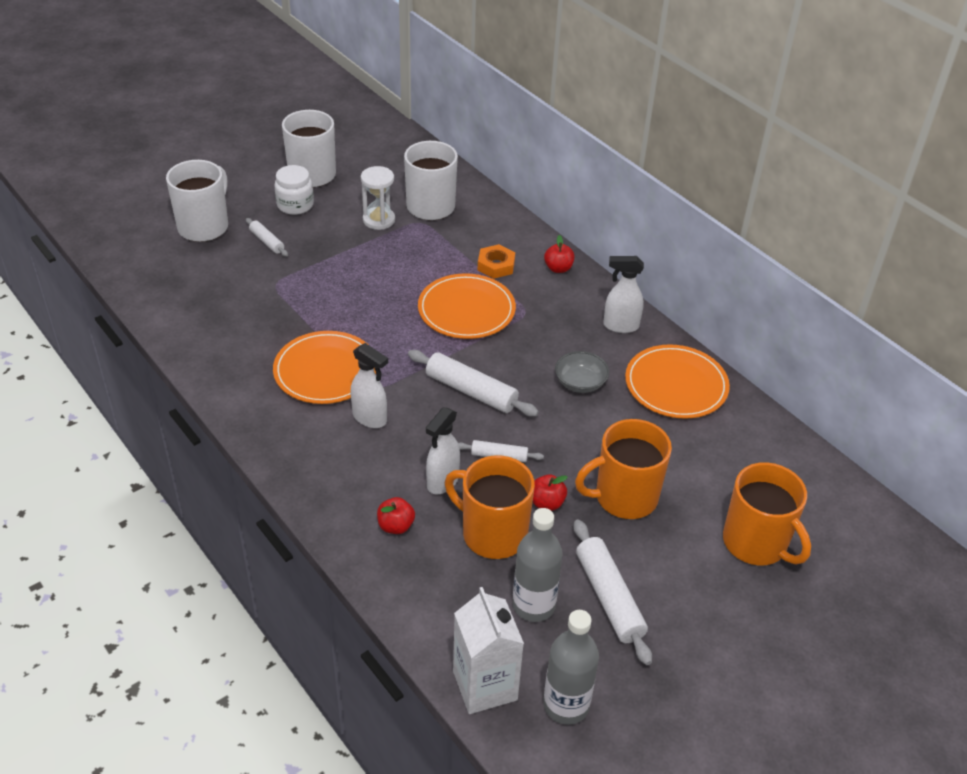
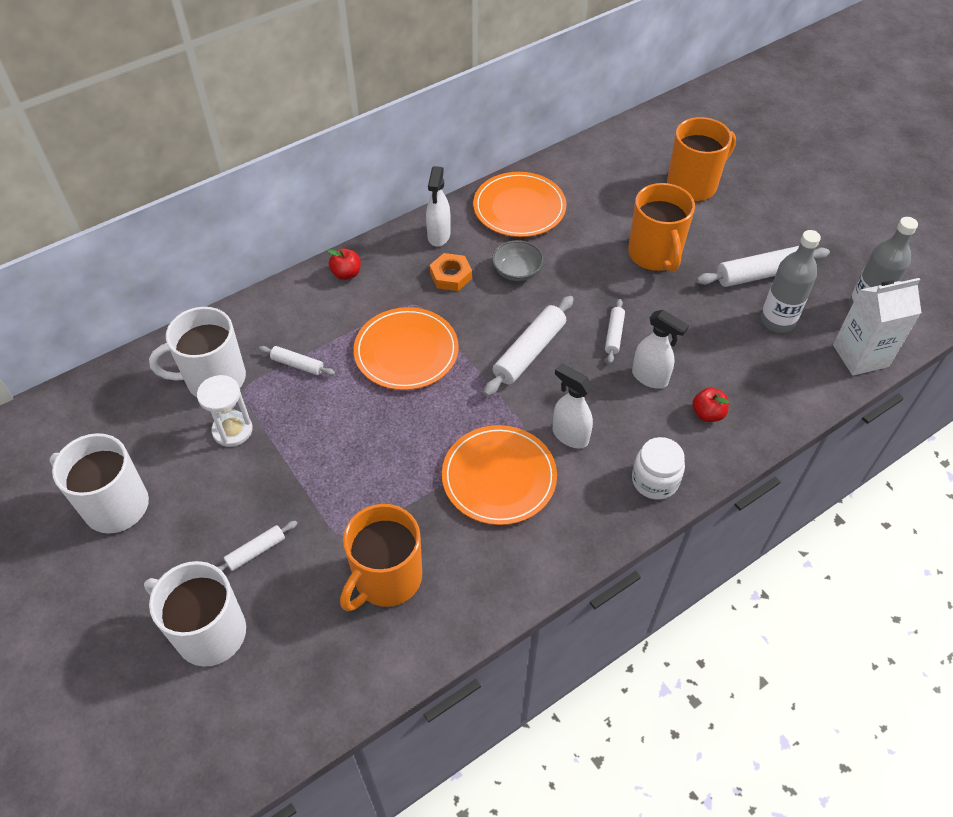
camera: 85 degrees left, 10 degrees up
white jar [274,165,314,215] -> white jar moved to [632,437,685,500]
white spray bottle [350,343,388,428] -> white spray bottle turned 90 degrees counterclockwise [553,363,593,448]
orange mug [445,455,535,559] -> orange mug moved to [340,504,422,611]
orange nut [478,244,515,278] -> orange nut moved to [430,253,472,291]
red apple [533,474,568,511] -> none
none -> white rolling pin [259,346,335,376]

